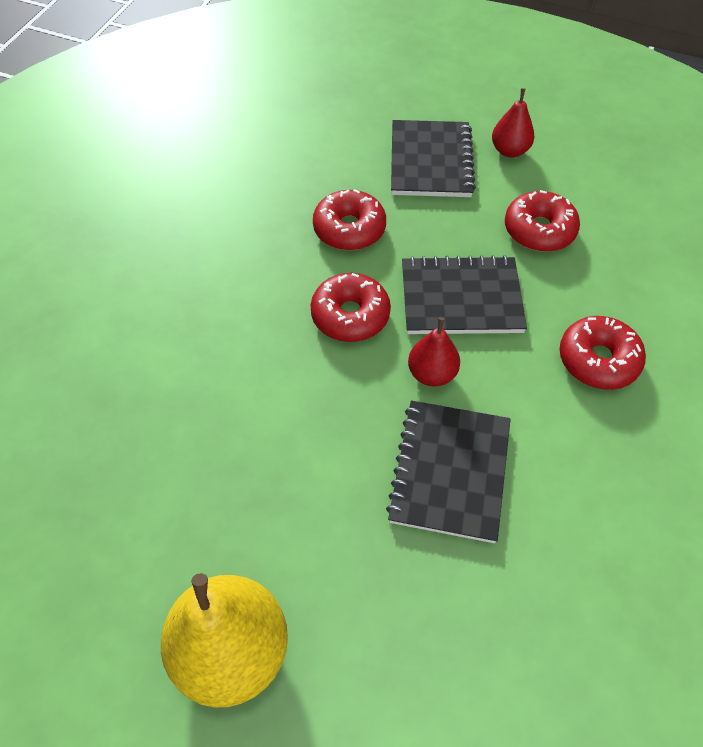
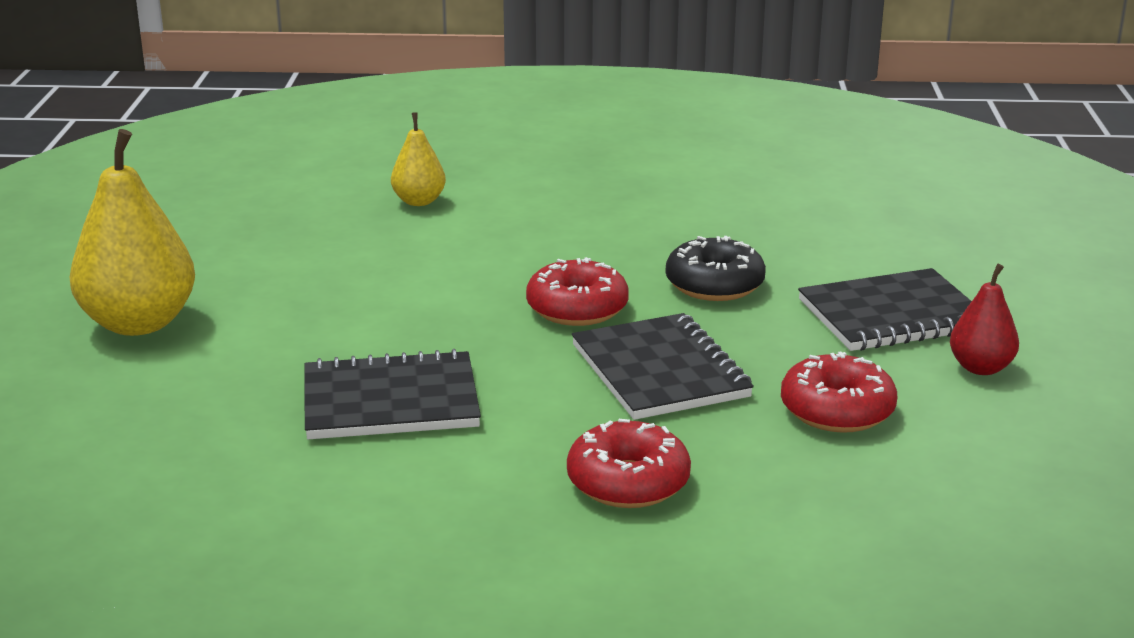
camera: 70 degrees right, 30 degrees down
red donut [313,189,386,250] -> black donut [666,236,766,301]
red pear [408,317,460,386] -> none
none -> yellow pear [391,112,446,206]

